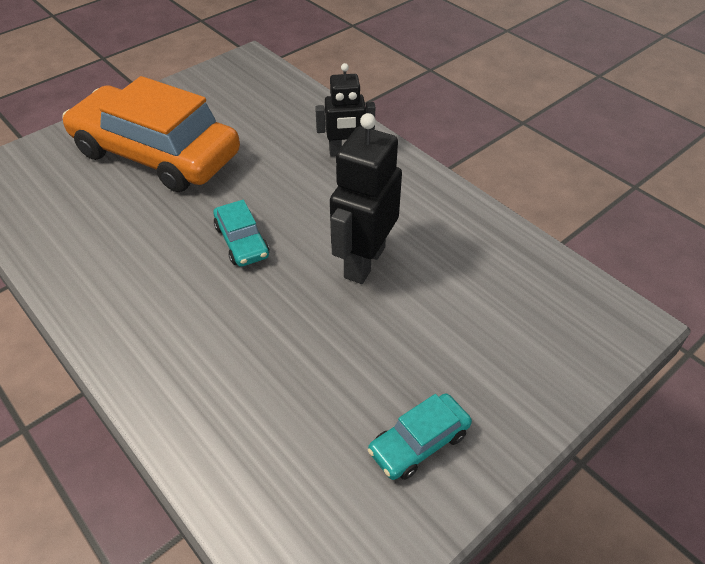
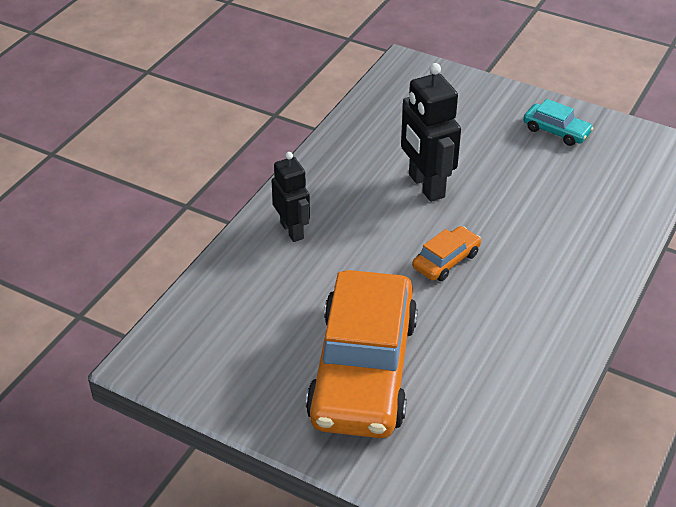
camera: 110 degrees left, 5 degrees down
turquoise car [213,200,269,267] -> orange car [412,226,481,281]
black robot [330,113,402,284] -> black robot turned 60 degrees clockwise [401,63,461,202]

